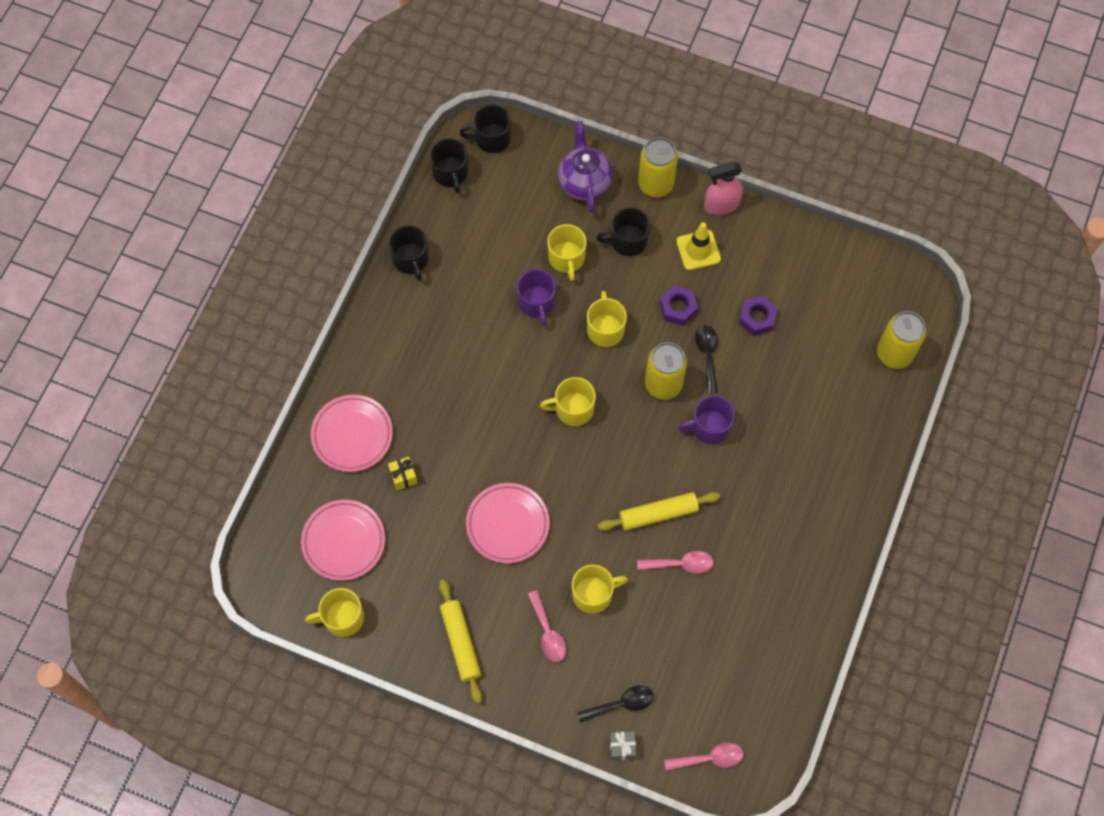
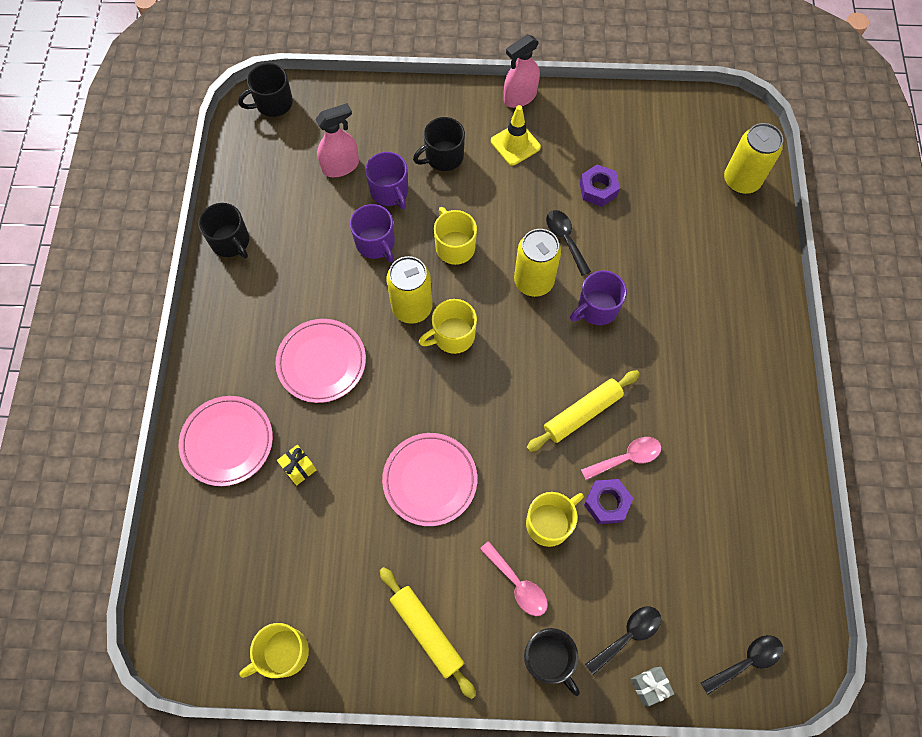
camera: 20 degrees left, 0 degrees up
pink plate [301,500,385,581] -> pink plate moved to [275,319,366,403]
black mug [429,138,468,193] -> black mug moved to [524,628,580,696]
yellow mug [547,224,587,281] -> purple mug [365,152,408,209]
purple teapot [558,121,613,213] -> none
yellow can [638,137,678,197] -> yellow can moved to [386,256,433,324]
purple nut [659,286,698,326] -> purple nut moved to [584,479,633,524]
pink spoon [664,743,744,771] -> black spoon [701,635,783,695]
none -> pink spray bottle [315,103,359,177]

